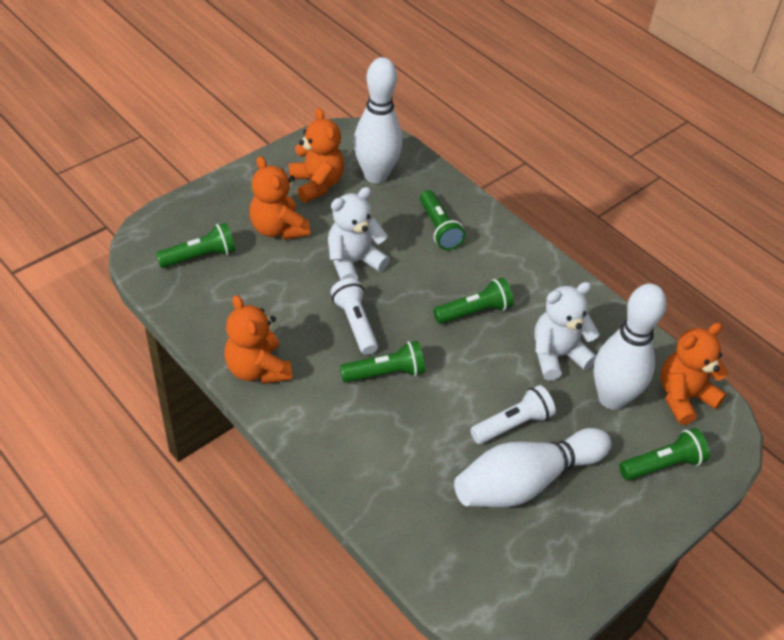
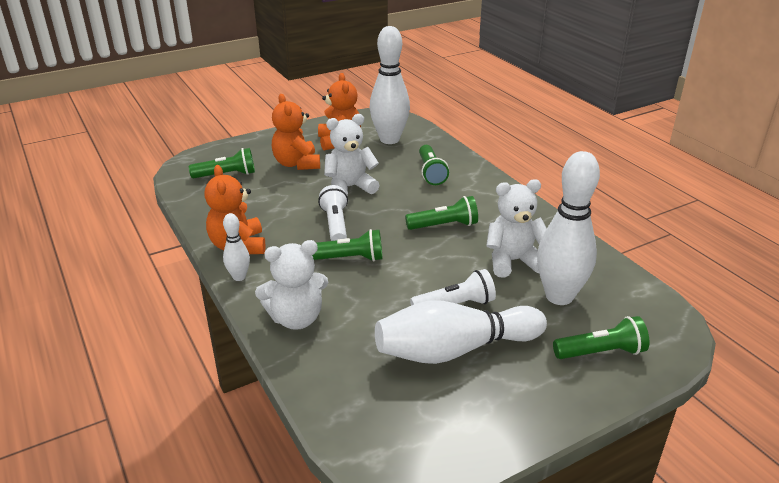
camera: 15 degrees right, 15 degrees down
orange teddy bear [660,322,728,425] -> none
none -> white bowling pin [223,213,250,281]
none -> white teddy bear [255,240,328,330]

